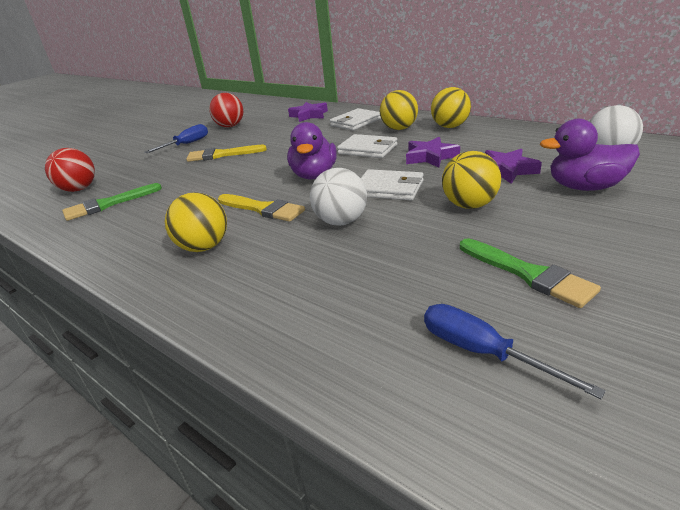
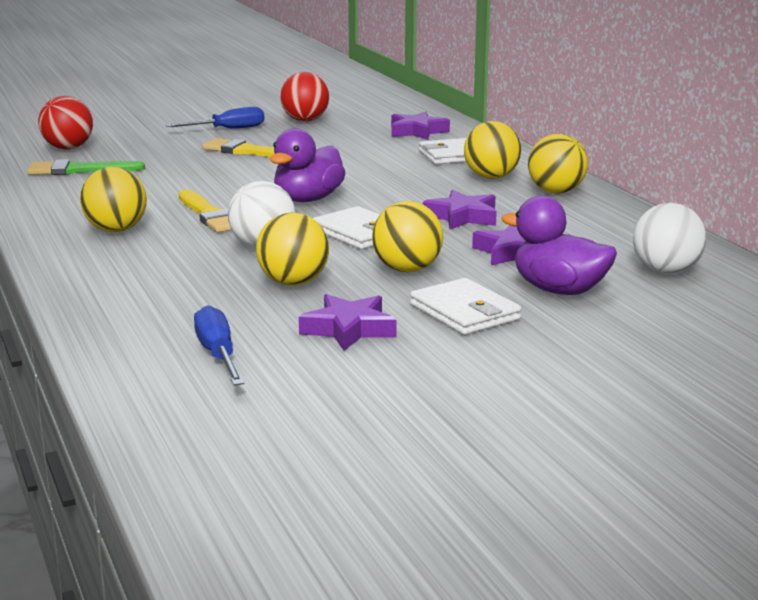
camera: 25 degrees right, 10 degrees down
white wallet [337,134,398,158] -> white wallet moved to [410,278,521,335]
green brush [460,238,601,308] -> purple star [299,294,397,351]
none -> yellow ball [256,212,329,286]

